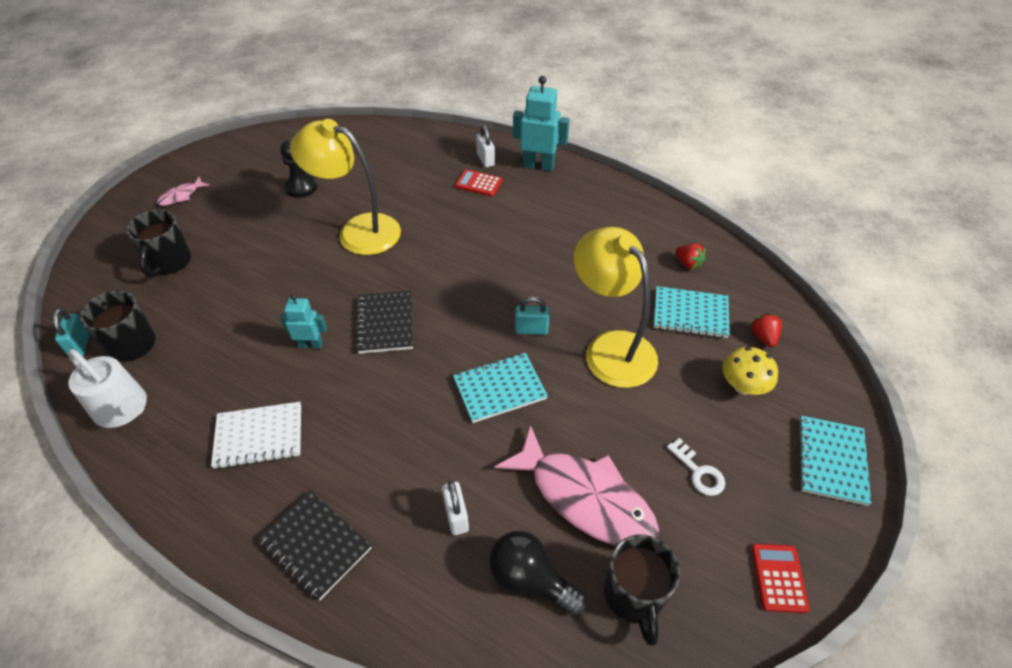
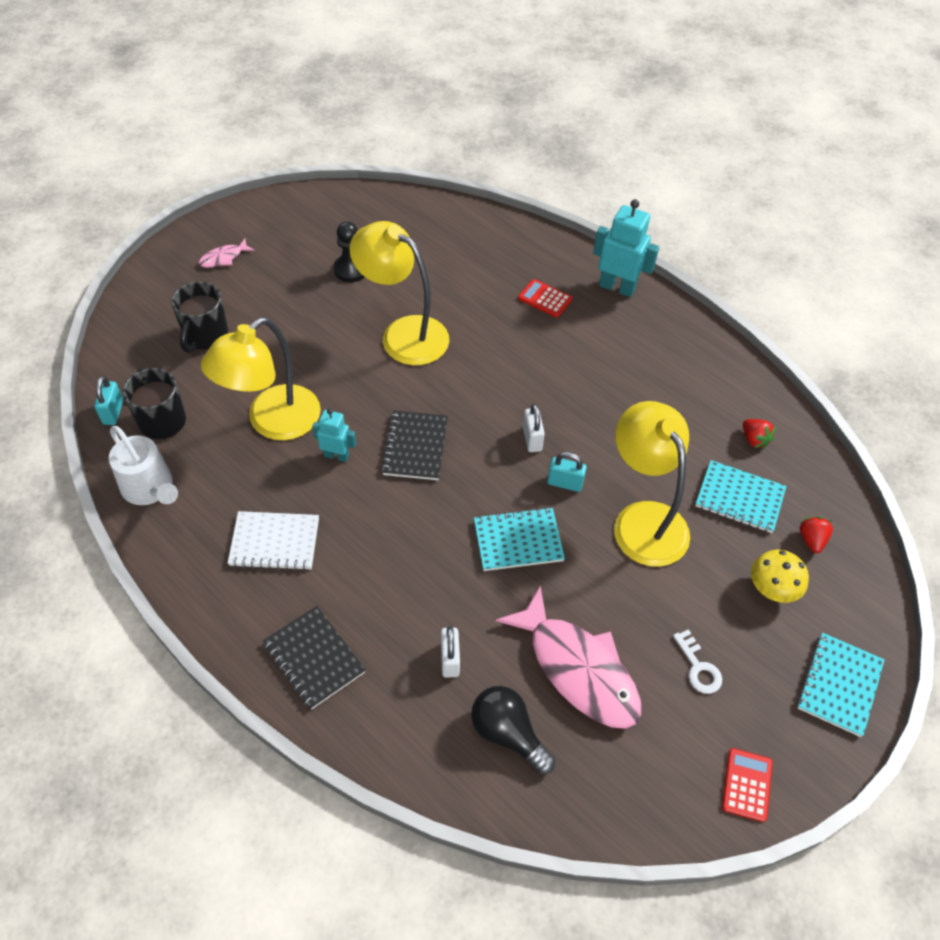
camera: 10 degrees right, 5 degrees up
white padlock [476,125,495,168] -> white padlock moved to [523,404,545,452]
black mug [604,534,680,646] -> none
none -> yellow lamp [201,317,321,440]

